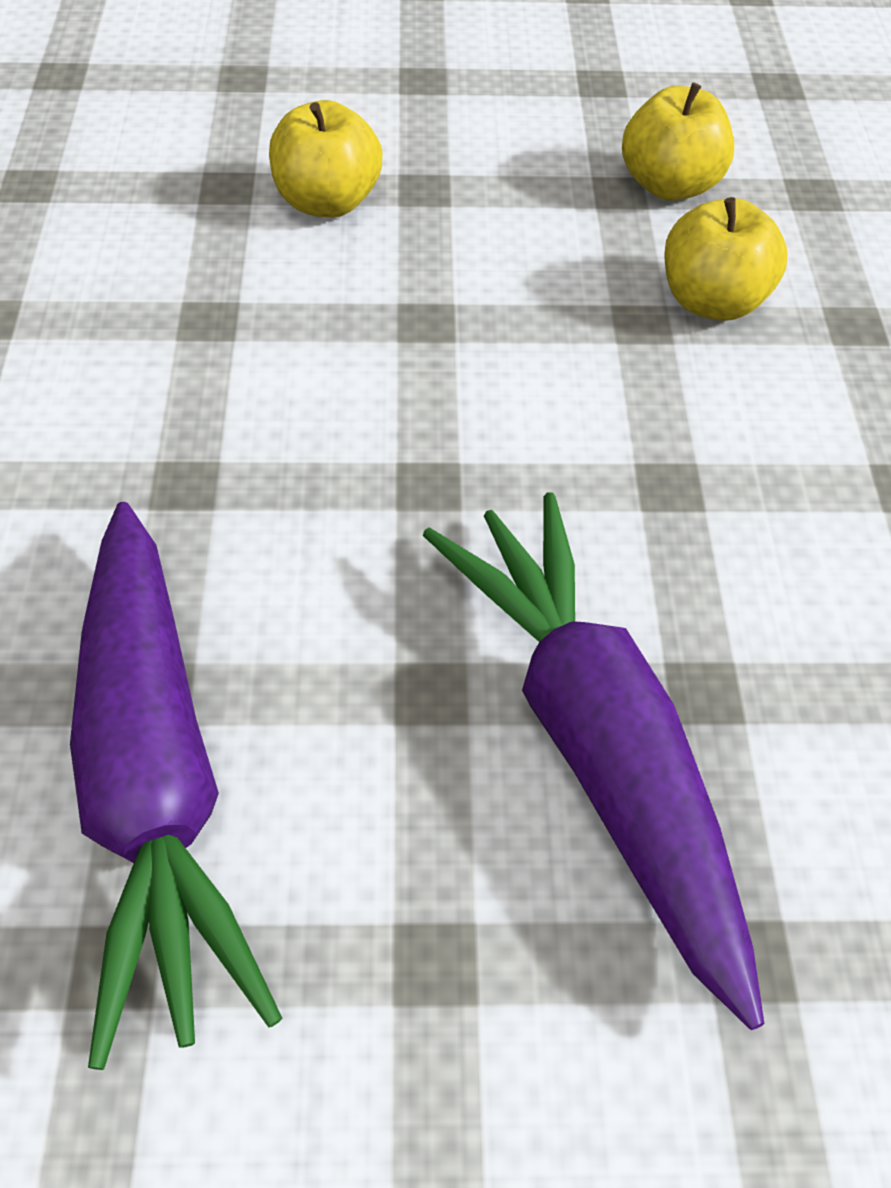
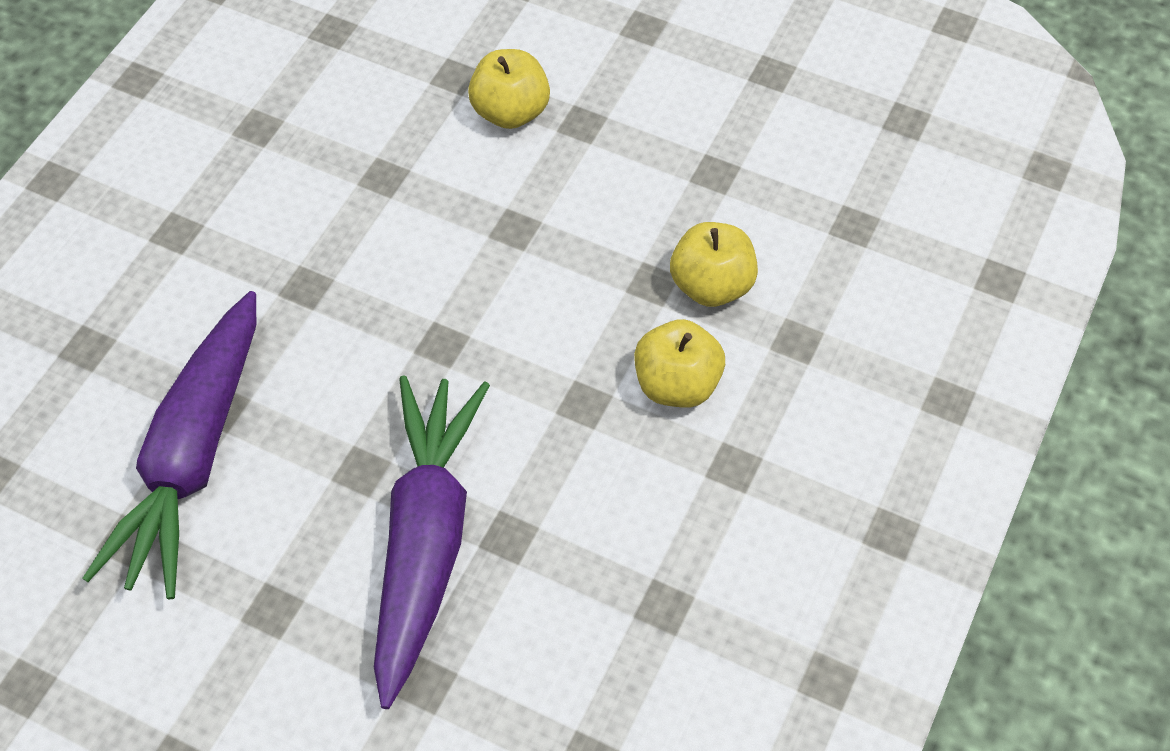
camera: 30 degrees right, 5 degrees up
yellow apple [622,82,734,201] -> yellow apple moved to [634,319,725,408]

